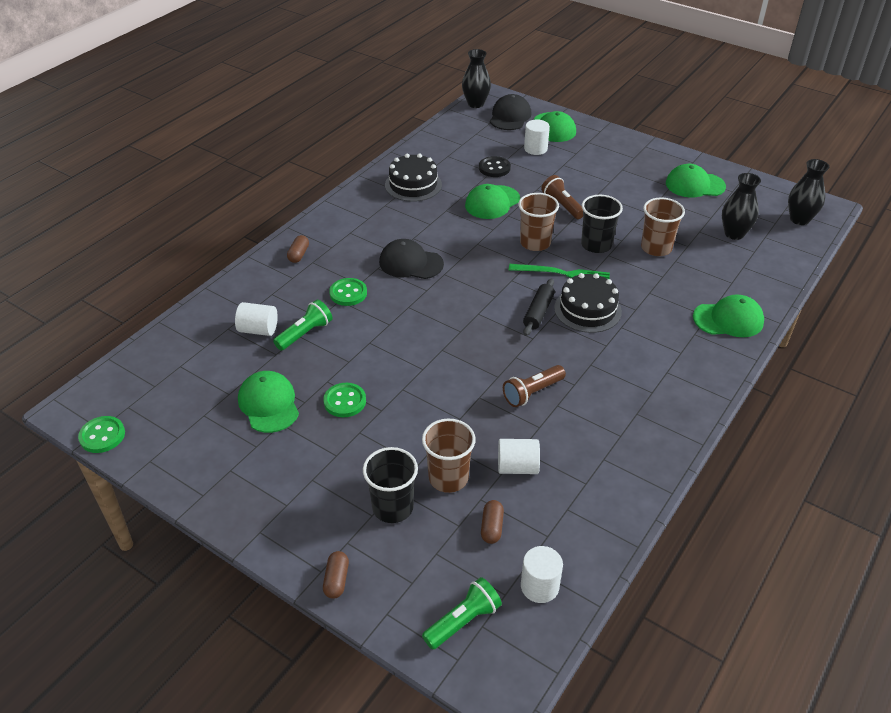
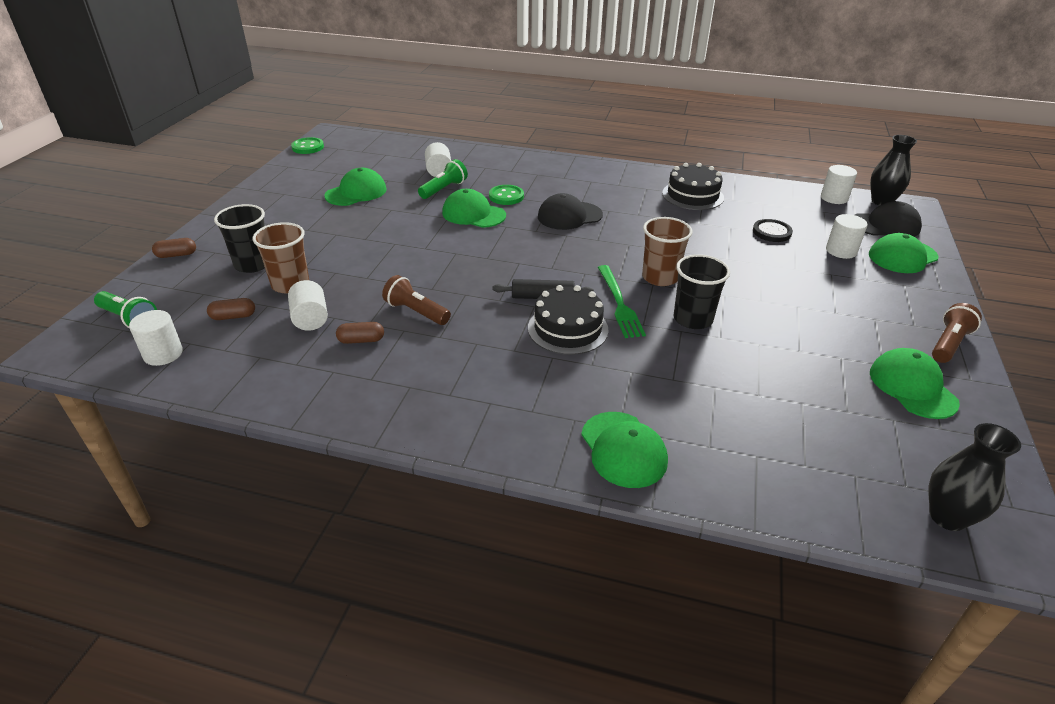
camera: 70 degrees right, 5 degrees down
green flashlight [273,300,332,351] -> green flashlight turned 75 degrees counterclockwise [418,159,468,199]
brown capsule [287,235,309,263] -> brown capsule moved to [336,322,384,344]
green button [323,383,366,417] -> none
black cap [379,239,444,279] -> black cap turned 105 degrees counterclockwise [538,193,603,230]
green cap [465,184,520,219] -> green cap moved to [442,189,506,228]
brown flashlight [541,175,583,219] -> brown flashlight moved to [932,303,982,363]
brown cup [641,198,685,256] -> none
black vase [722,173,761,240] -> none
none -> white cylinder [821,165,857,204]

